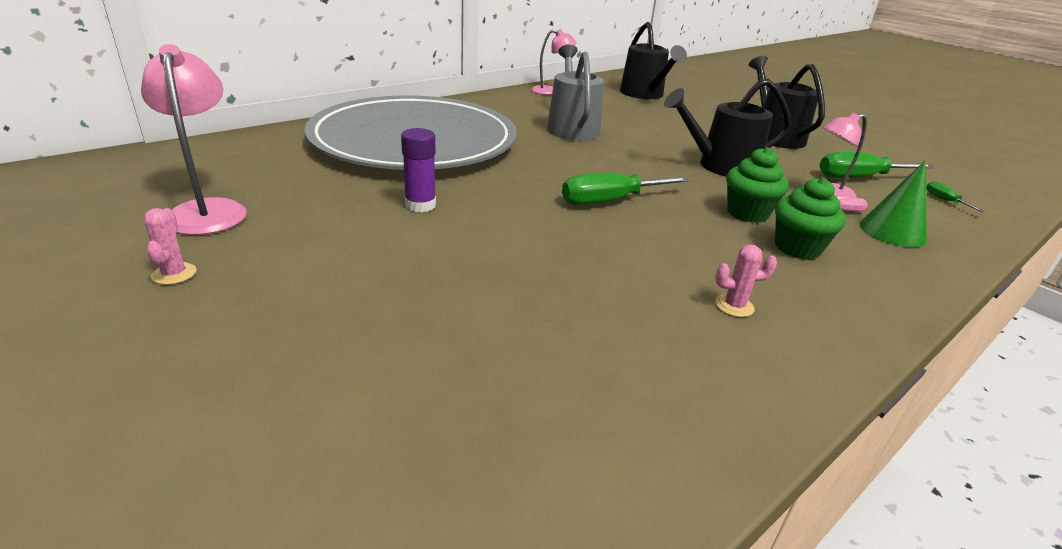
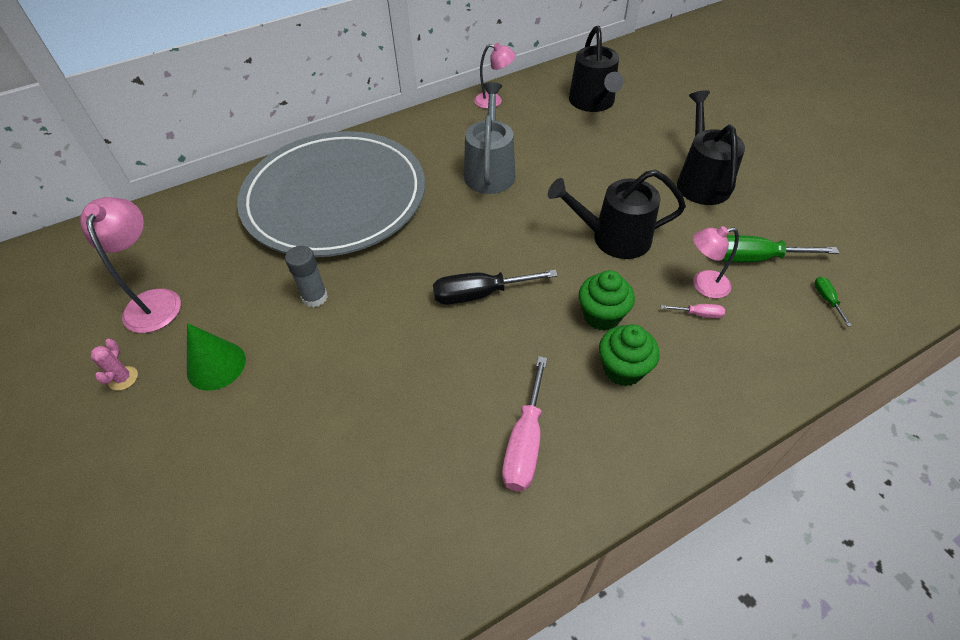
camera: 15 degrees right, 20 degrees up
purple glue stick [401,128,436,212] -> grey glue stick [285,246,328,308]
green screwdriver [562,173,690,205] -> black screwdriver [433,270,558,304]
pink cactus [715,245,777,317] -> pink screwdriver [502,356,547,491]
green cone [860,161,927,247] -> green cone moved to [187,323,246,391]

